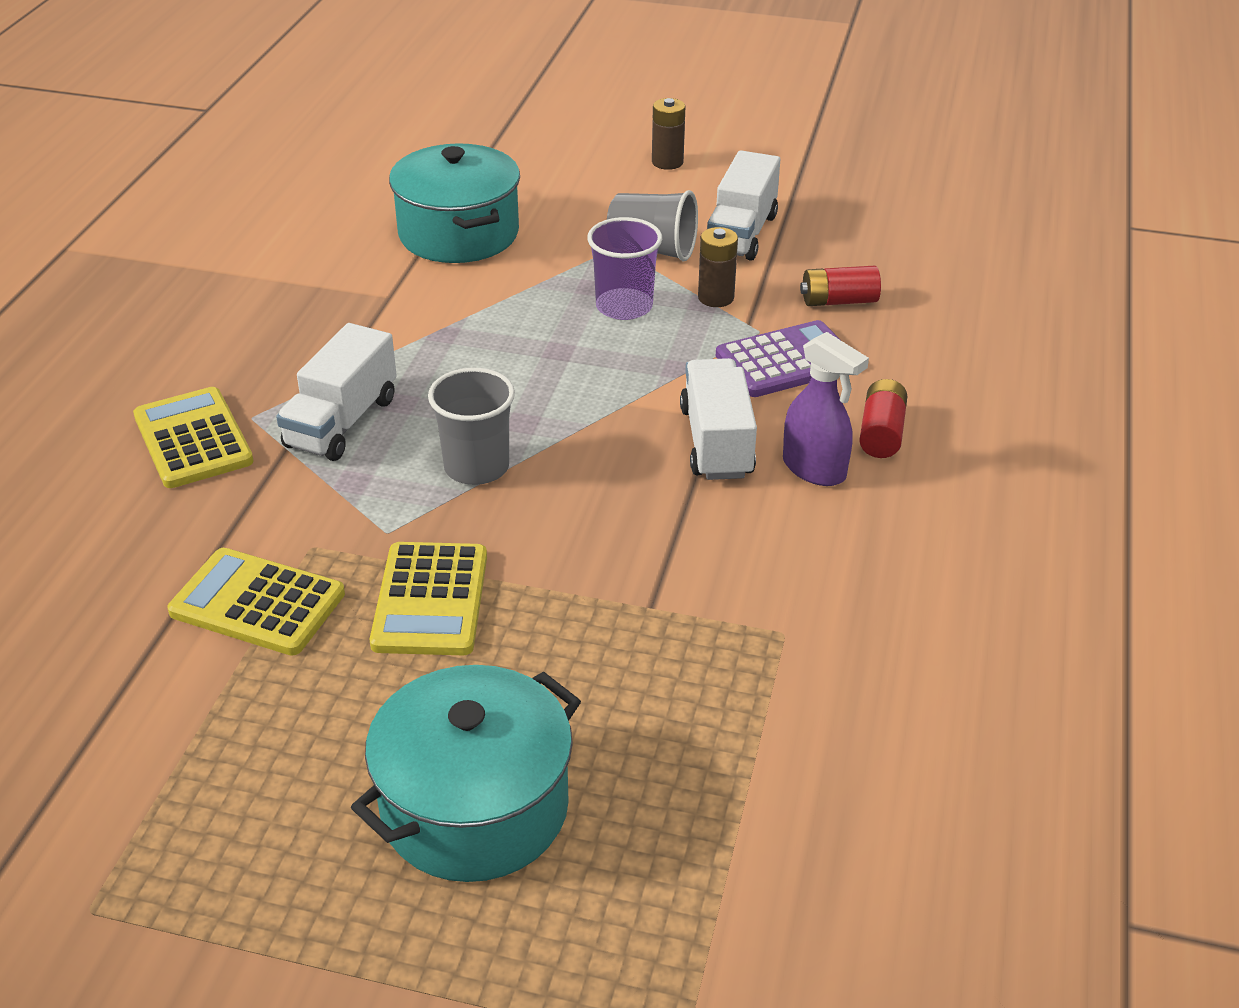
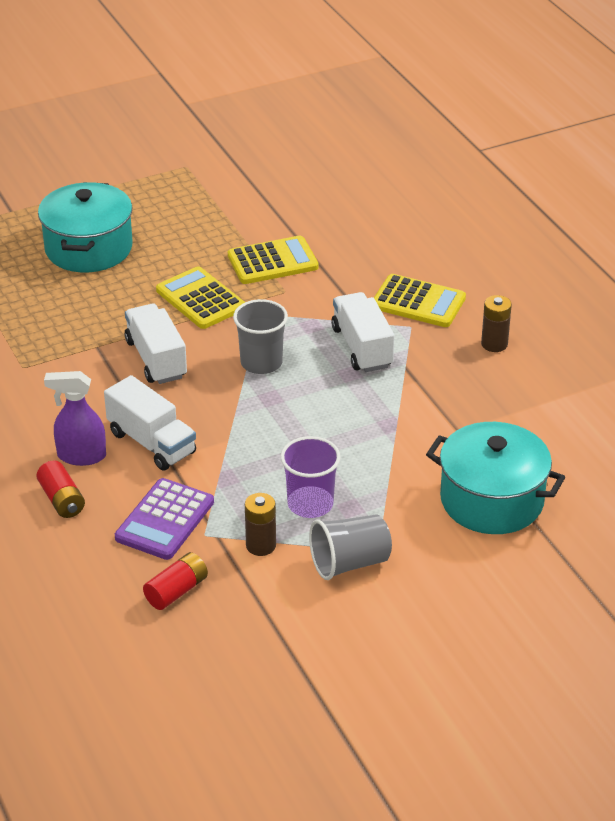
camera: 140 degrees right, 0 degrees up
brown battery [652,98,685,170] -> brown battery moved to [481,295,512,352]
white truck [707,150,780,261] -> white truck moved to [125,304,187,384]

